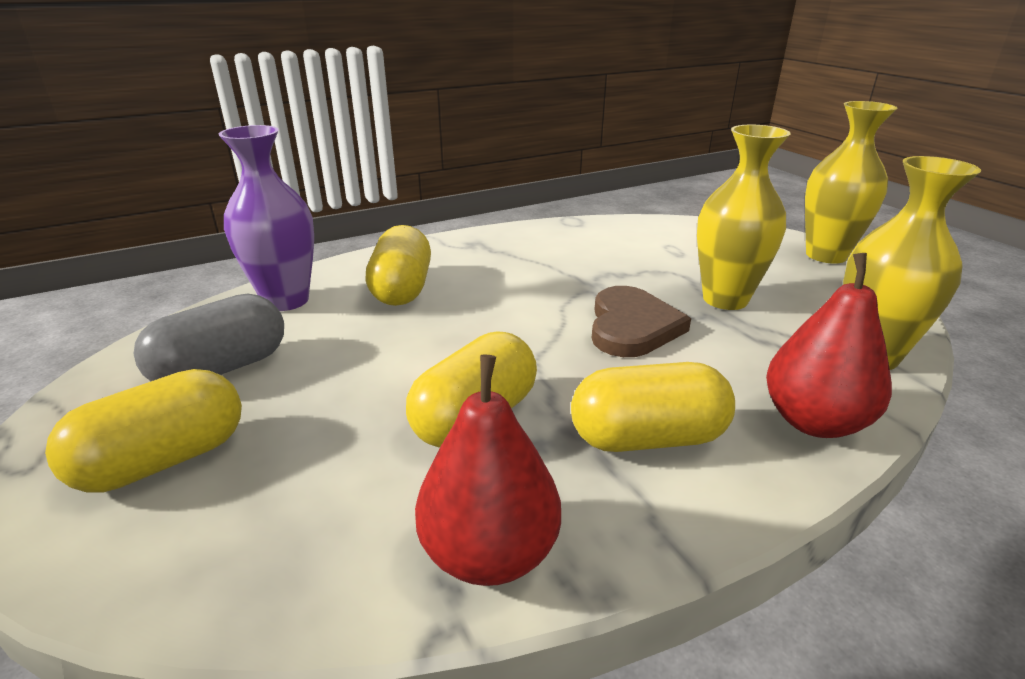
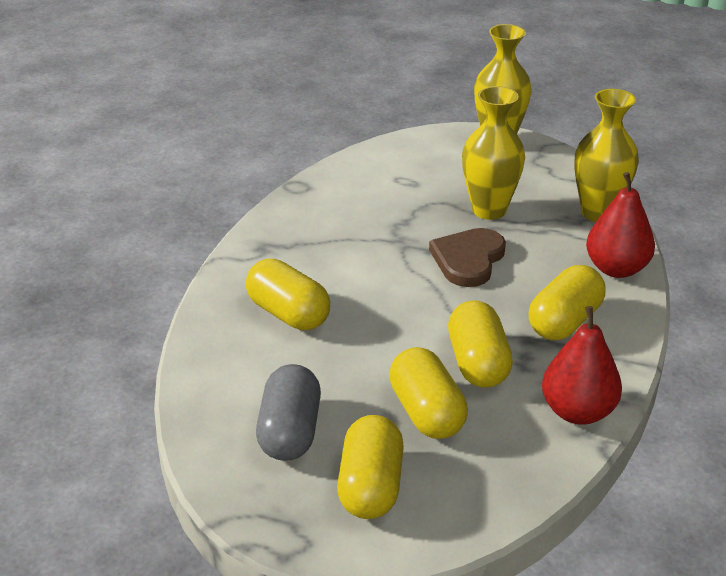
camera: 45 degrees left, 5 degrees up
purple vase [218,125,314,311] -> none
brown heart [592,286,691,357] -> brown heart turned 120 degrees counterclockwise [429,228,506,287]
none -> yellow capsule [389,347,468,439]

